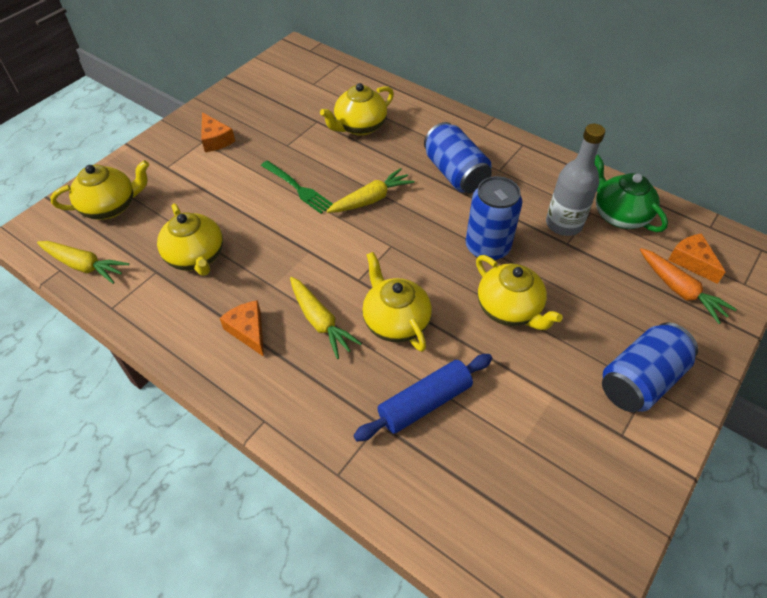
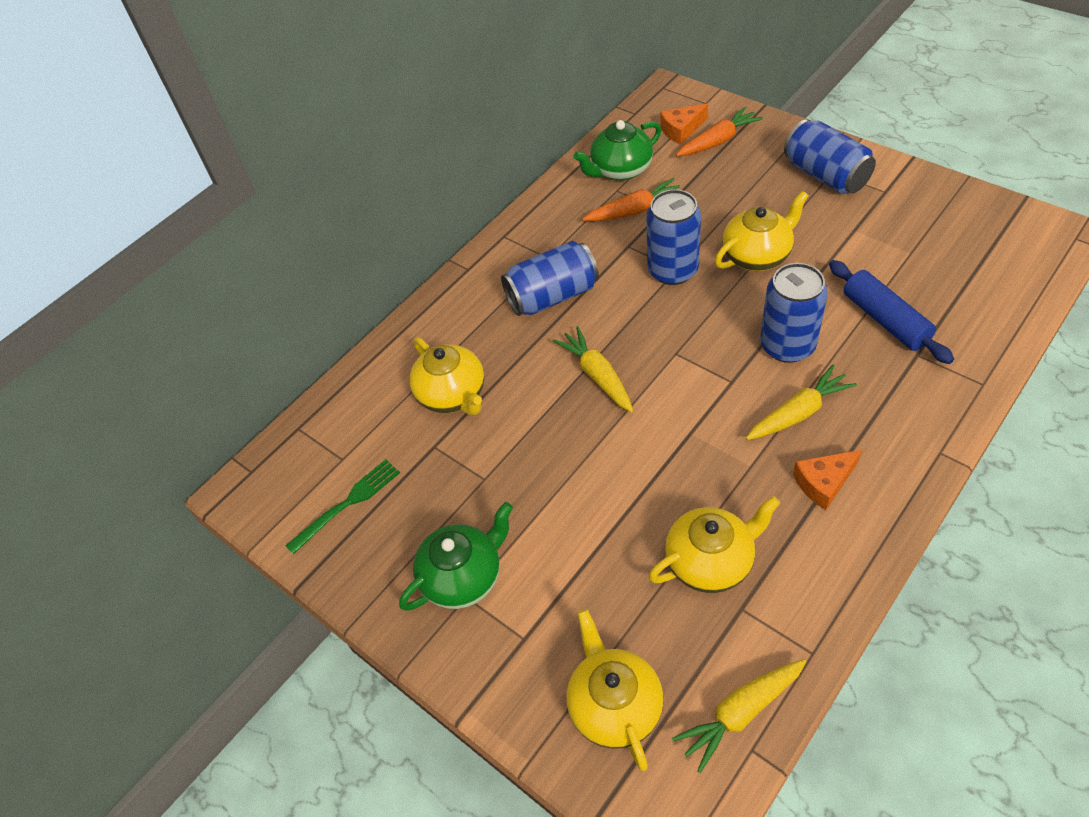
camera: 80 degrees left, 0 degrees up
yellow carrot [37,241,130,284] -> yellow carrot turned 150 degrees counterclockwise [672,659,806,773]
orange cheese [201,112,235,152] -> green teapot [399,502,513,611]
green fork [261,160,333,214] -> green fork moved to [285,460,400,554]
yellow teapot [362,252,432,352] -> blue can [760,263,828,363]
grey bottle [546,124,605,236] -> orange carrot [582,178,680,221]

